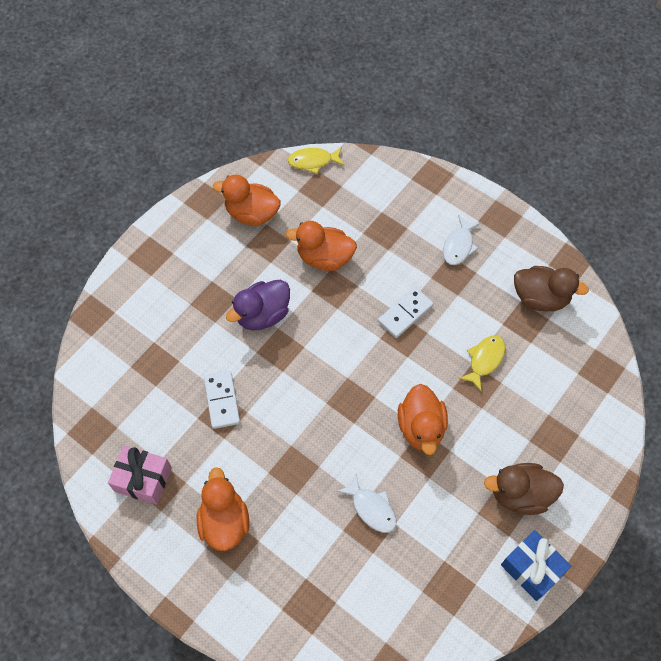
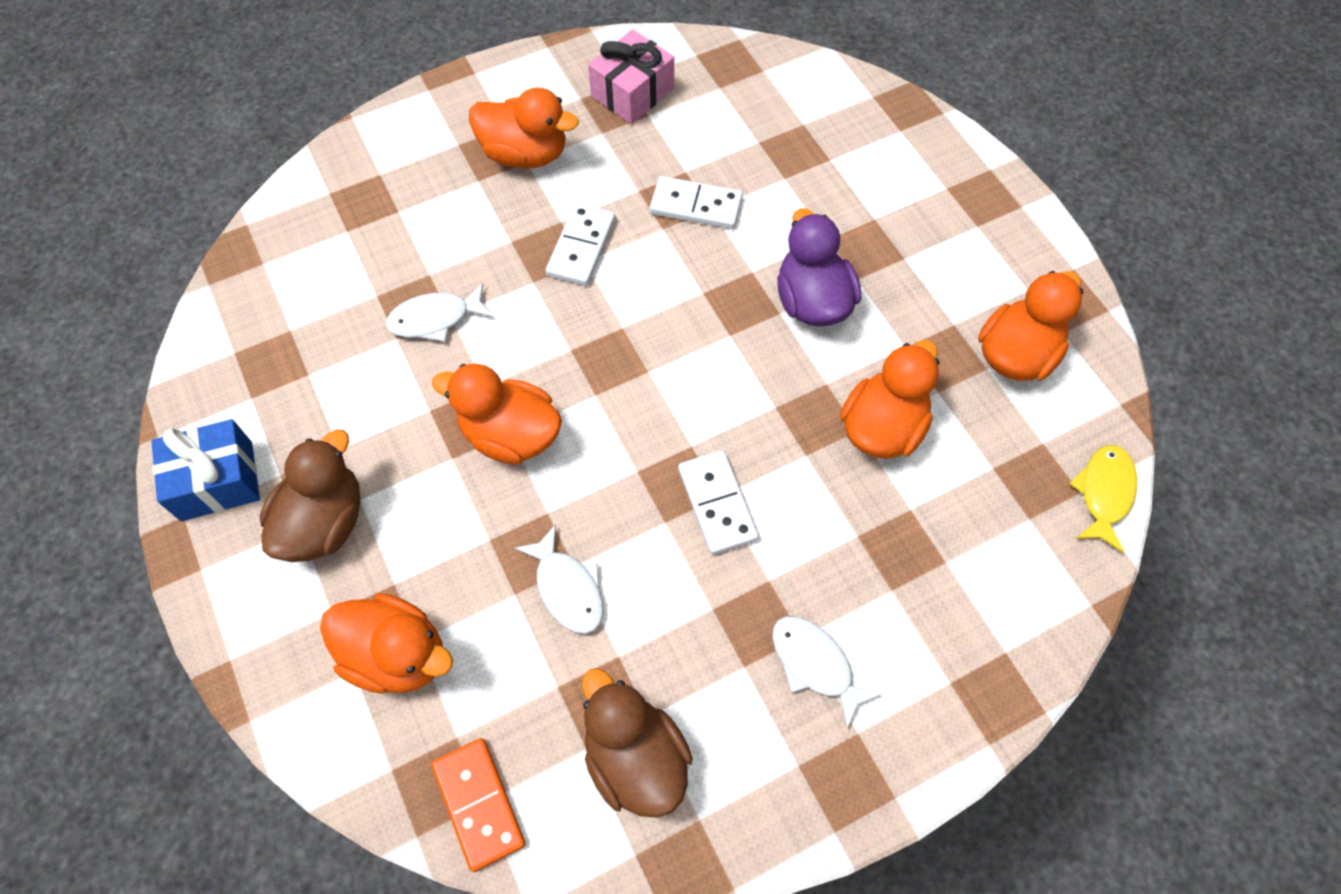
camera: 115 degrees right, 0 degrees up
yellow fish [459,335,505,391] -> white fish [514,524,603,634]
brown duck [514,266,589,311] -> brown duck turned 105 degrees clockwise [582,668,693,818]
none -> orange duck [320,593,453,694]
none -> orange domino [431,738,525,872]
none -> white domino [546,203,616,286]

